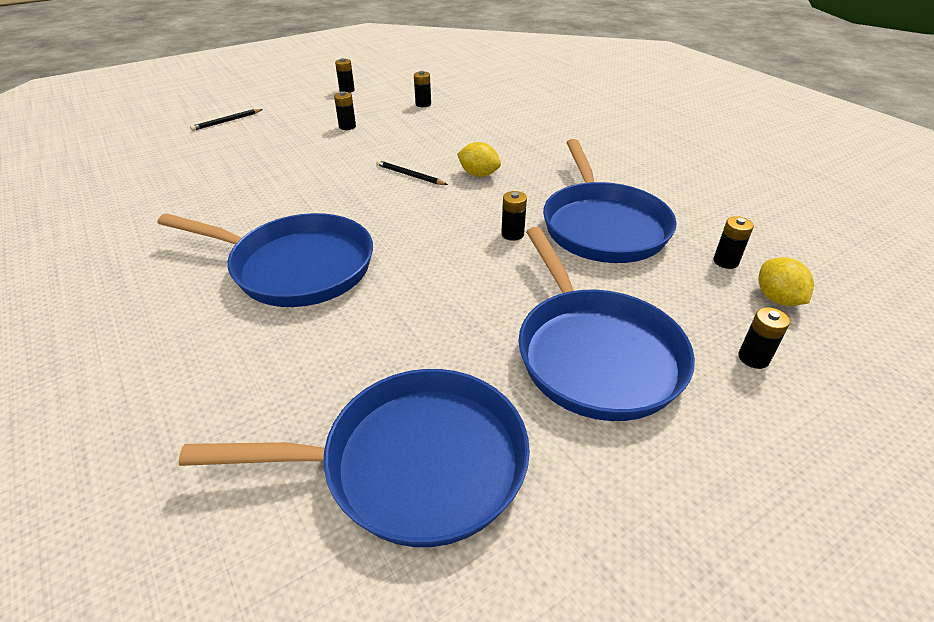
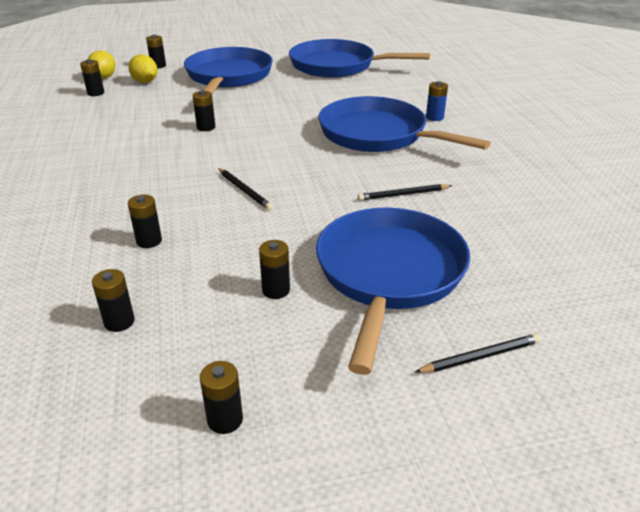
camera: 160 degrees left, 5 degrees down
yellow lemon [457,142,501,177] -> yellow lemon moved to [128,54,158,83]
blue pan [543,139,677,263] -> blue pan moved to [316,208,470,375]
none -> black battery [128,195,162,248]
none -> black pencil [358,184,452,201]
none -> blue battery [426,81,448,121]

